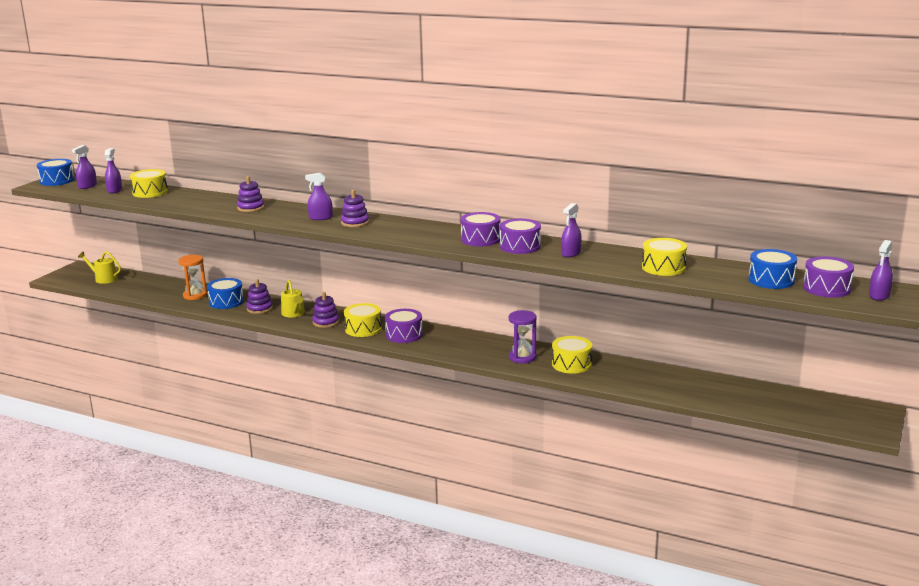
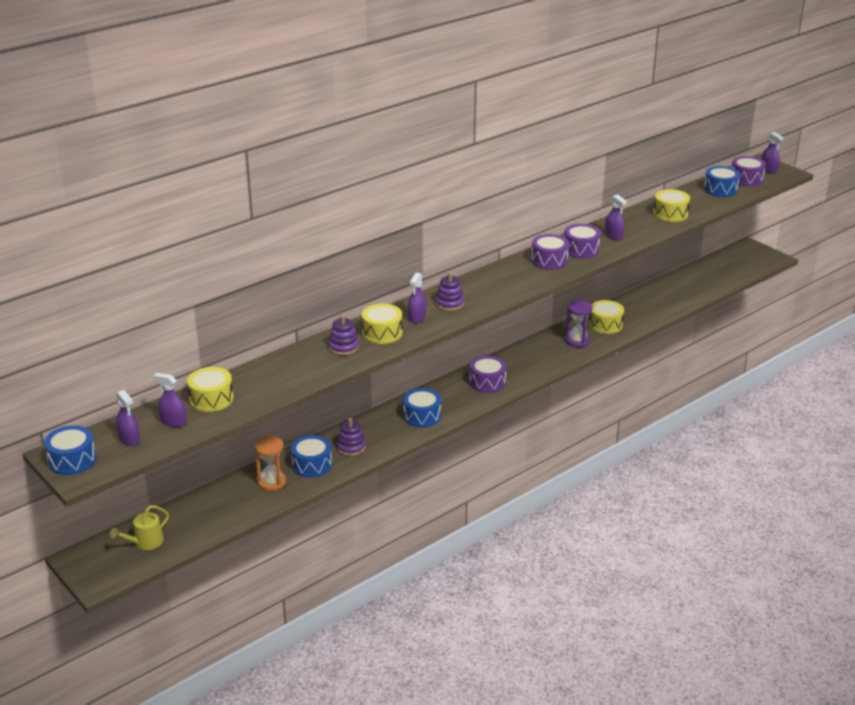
camera: 65 degrees left, 10 degrees up
yellow watering can [281,280,305,318] -> none
purple stacking toy [312,292,339,328] -> blue drum [403,388,441,427]
yellow drum [344,303,382,337] -> yellow drum moved to [362,304,402,344]

